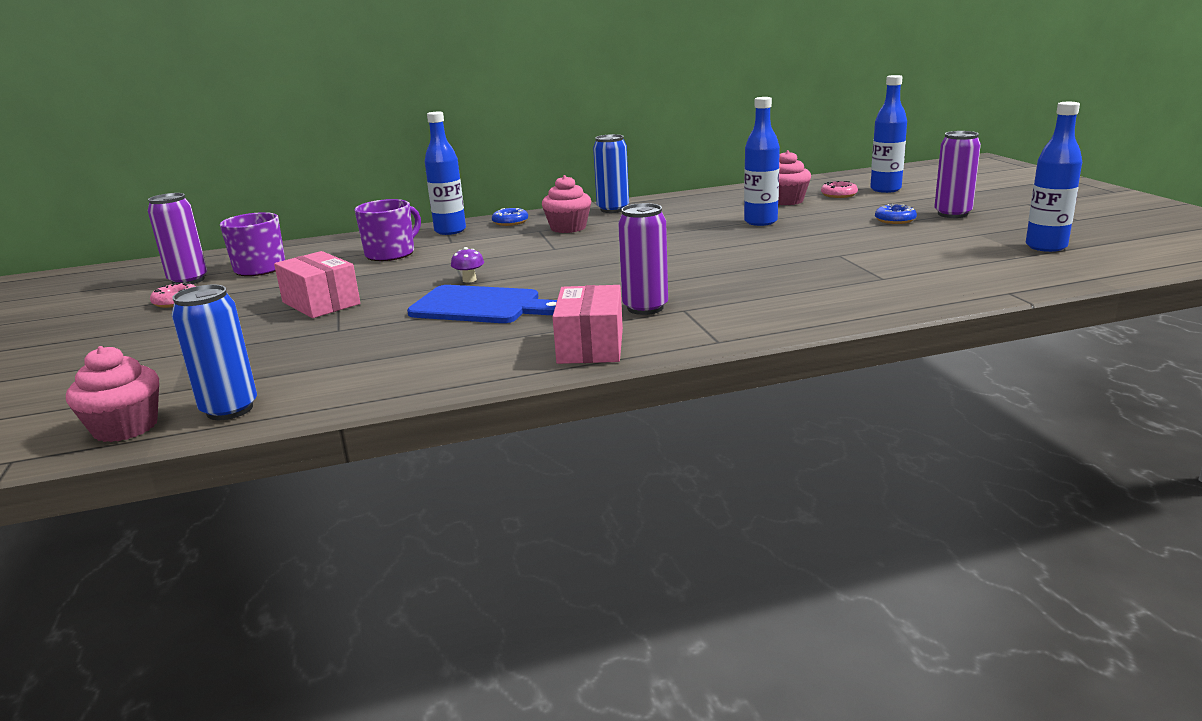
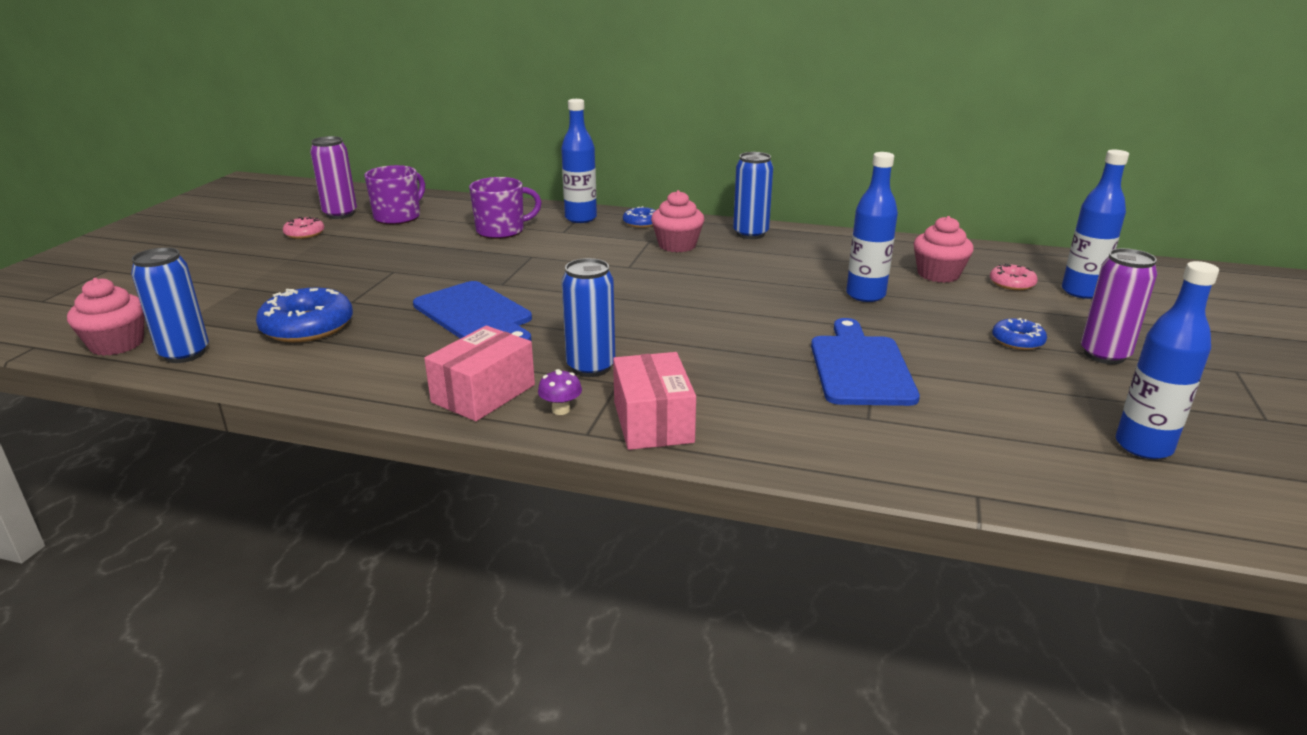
camera: 30 degrees right, 5 degrees up
pink box [274,251,360,318] -> pink box moved to [613,352,696,450]
purple mushroom [451,247,484,283] -> purple mushroom moved to [538,369,582,415]
purple can [618,203,668,315] -> blue can [562,258,615,377]
none -> blue donut [256,288,353,342]
none -> blue cutting board [811,318,920,406]

